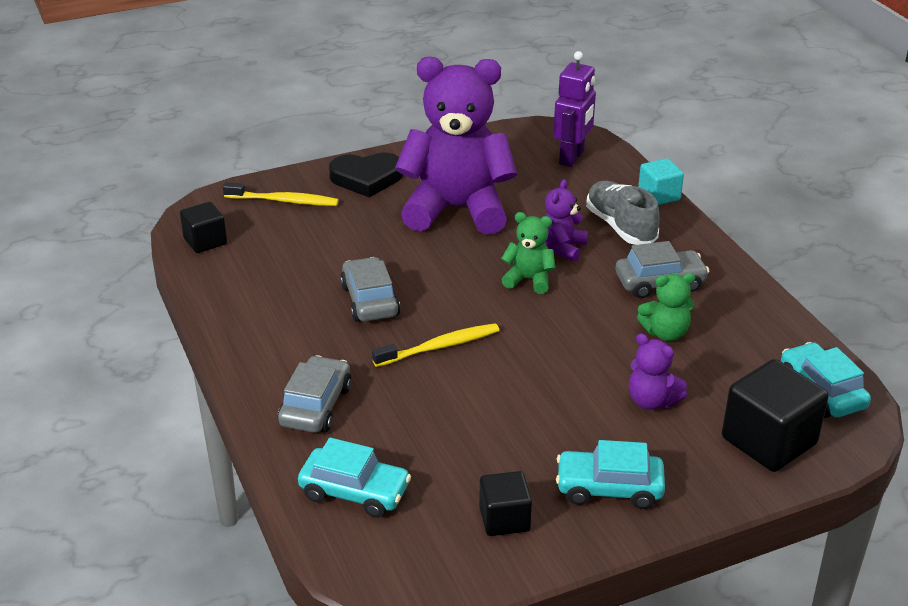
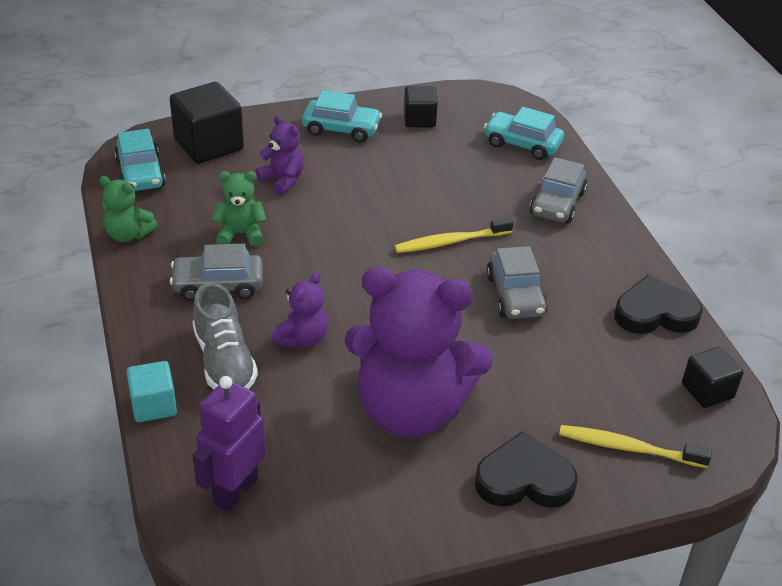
camera: 175 degrees left, 5 degrees up
green teddy bear [501,212,556,294] -> green teddy bear moved to [99,176,158,242]
none -> black heart [614,275,703,334]

